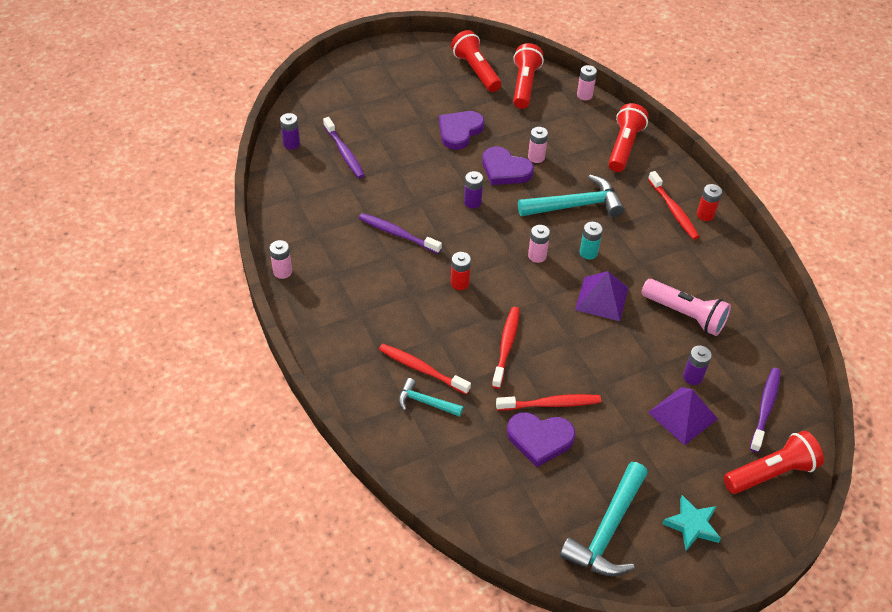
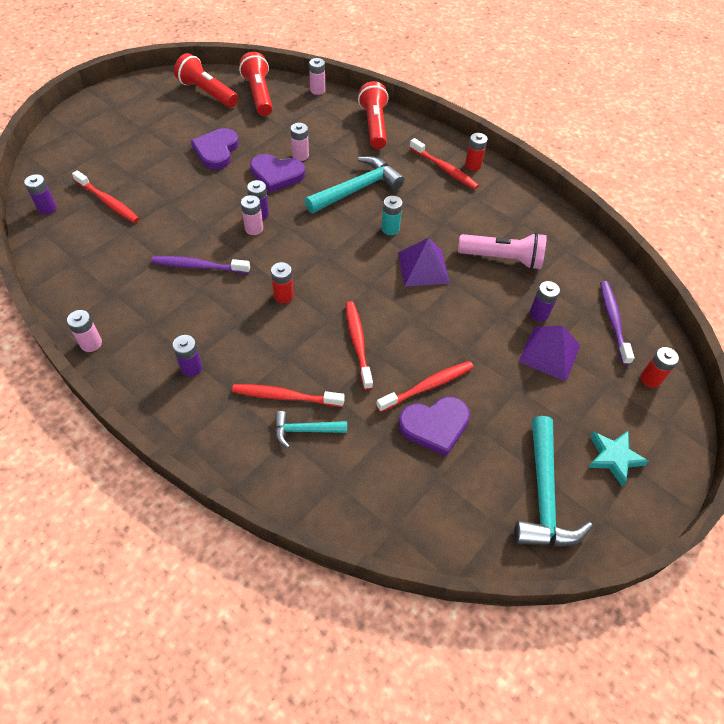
camera: 25 degrees left, 5 degrees up
purple toothbrush [323,117,365,178] -> red toothbrush [72,170,139,223]
pink battery [528,225,550,263] -> pink battery moved to [241,195,263,235]
red flashlight [724,431,824,494] -> red battery [640,347,679,388]
none -> purple battery [173,335,202,377]

